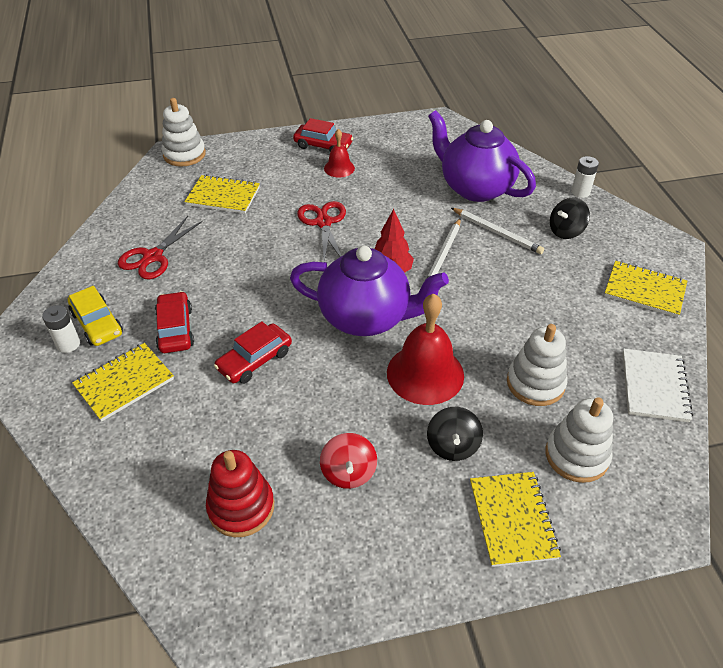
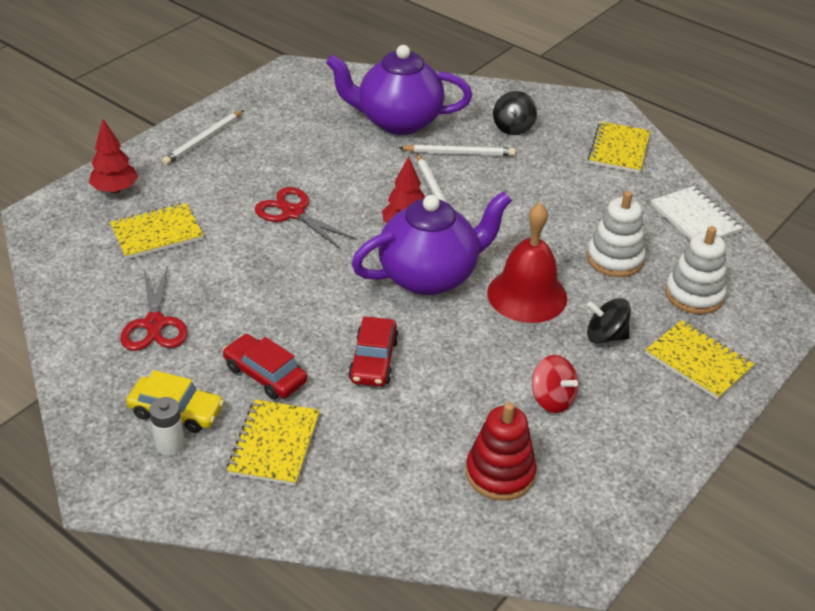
camera: 40 degrees left, 5 degrees down
white stacking toy [162,98,206,167] -> none
red car [293,118,353,152] -> white pencil [162,110,244,165]
red bell [324,129,355,178] -> none
black spinning top [427,407,483,461] -> black spinning top turned 135 degrees clockwise [587,298,631,344]
white battery [571,156,599,198] -> none
yellow notebook [604,261,687,317] -> yellow notebook turned 60 degrees counterclockwise [588,121,650,173]
none -> red tree [89,119,138,193]

